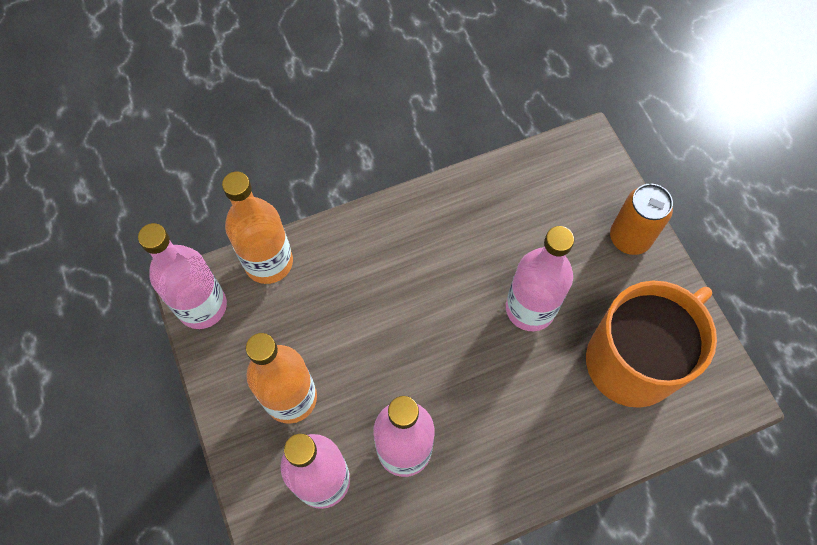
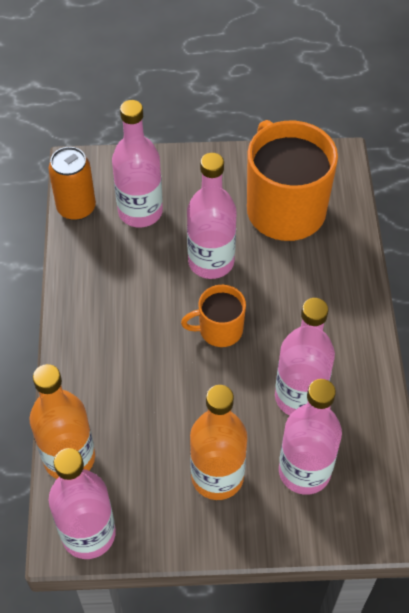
camera: 70 degrees left, 10 degrees down
orange can [610,184,673,255] -> orange can moved to [48,147,96,221]
none -> pink bottle [112,100,163,227]
none -> orange mug [181,285,246,347]

